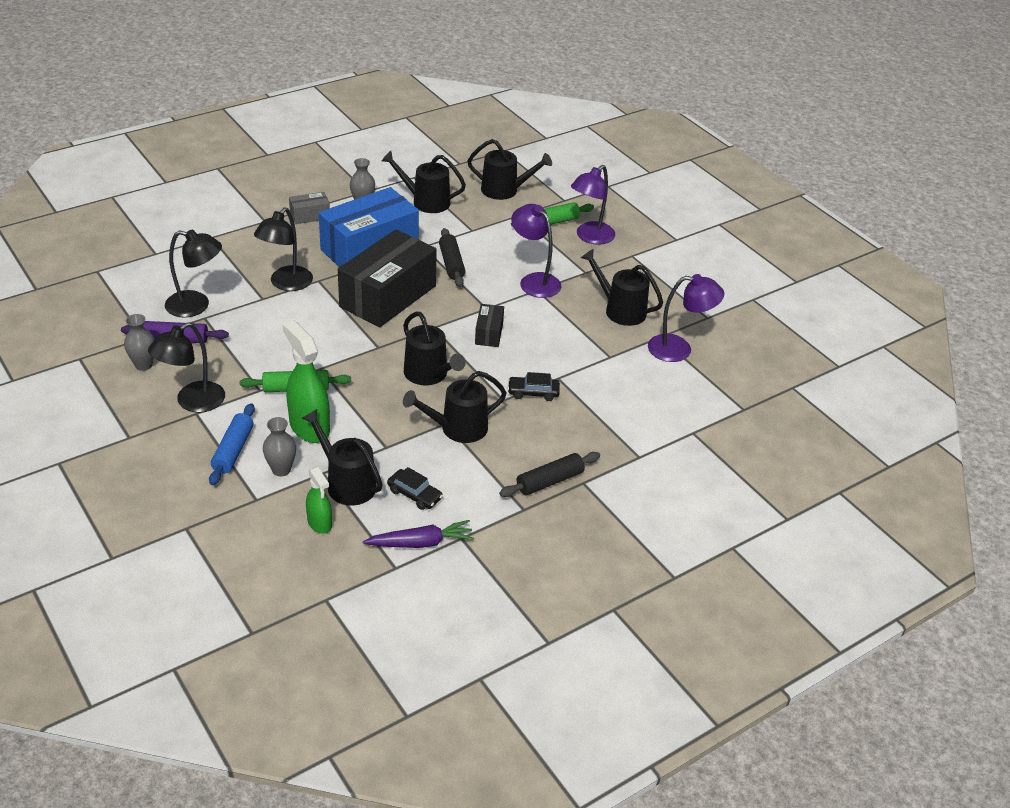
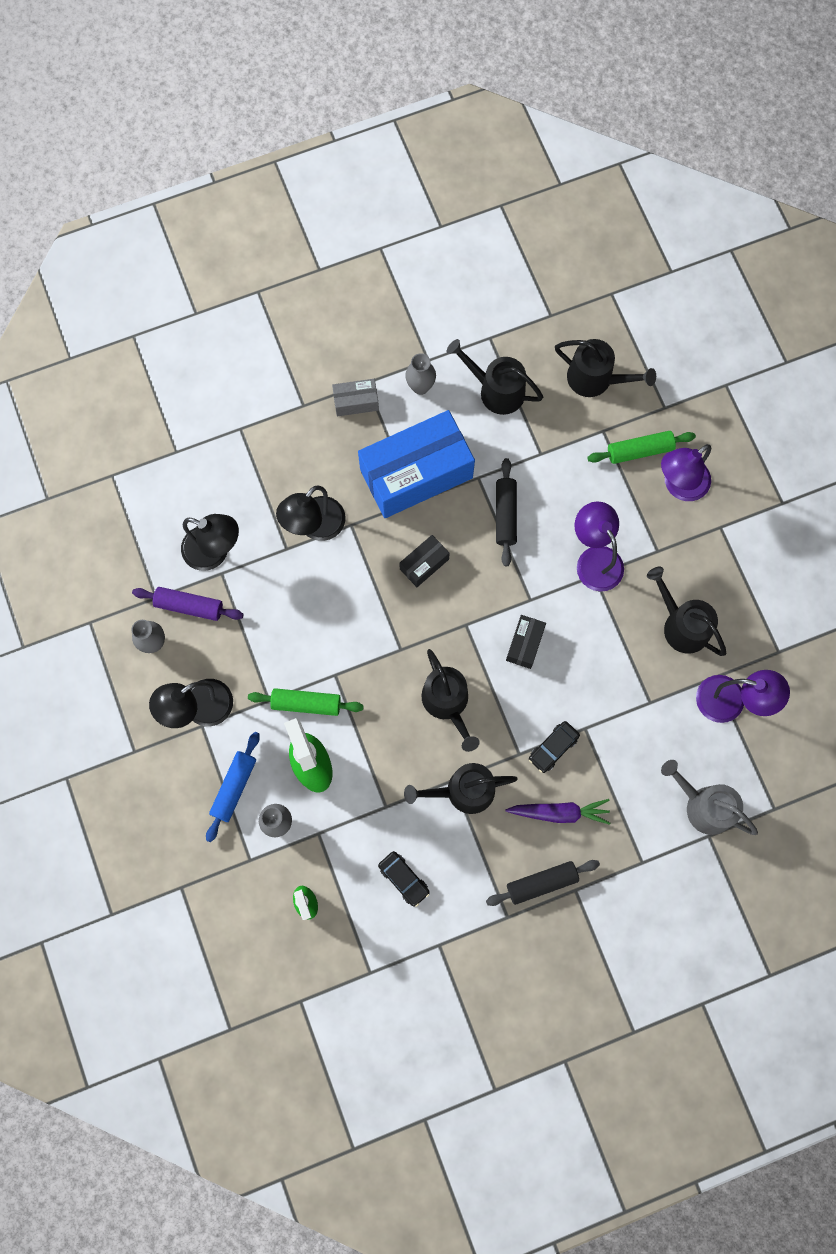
camera: 15 degrees right, 35 degrees up
black watering can [301,409,383,506] -> none
black box [338,229,437,327] -> black box [399,535,450,587], size x0.44
purple carrot [363,520,474,548] -> purple carrot moved to [506,799,610,825]
black car [508,372,560,401] -> black car turned 60 degrees counterclockwise [529,721,580,773]
none -> grey watering can [661,760,758,835]

